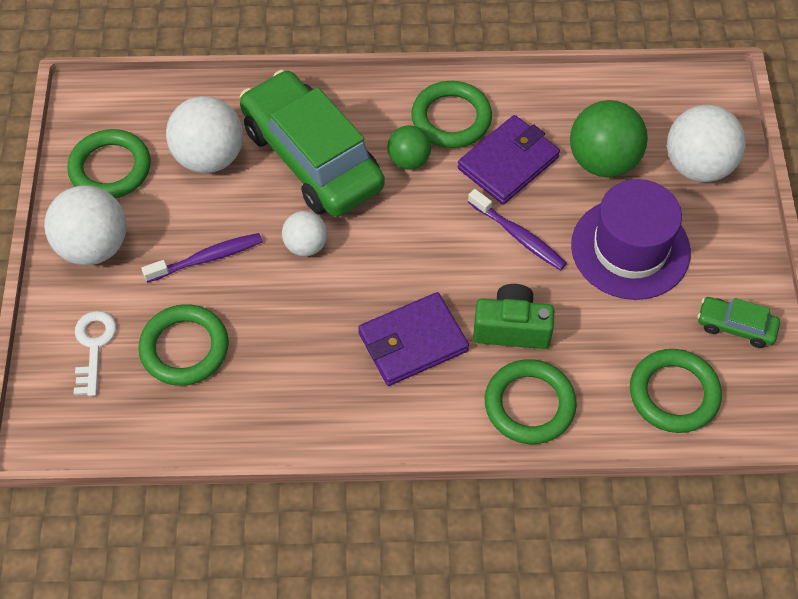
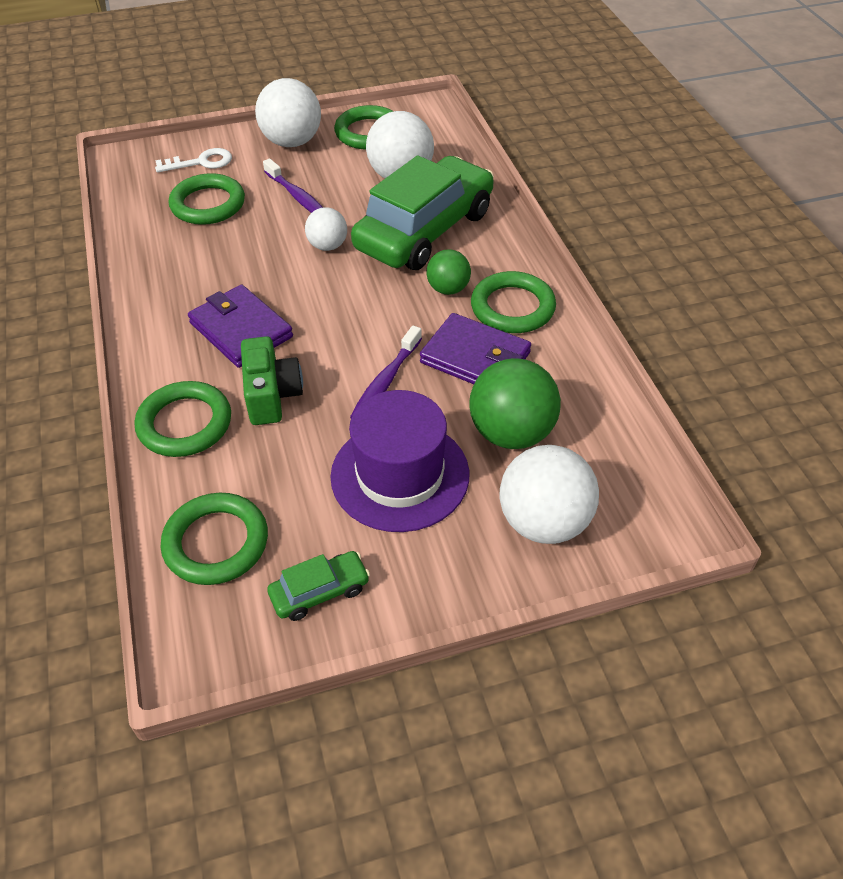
camera: 75 degrees right, 10 degrees down
green car [697,297,780,348] -> green car turned 60 degrees clockwise [267,551,370,621]

